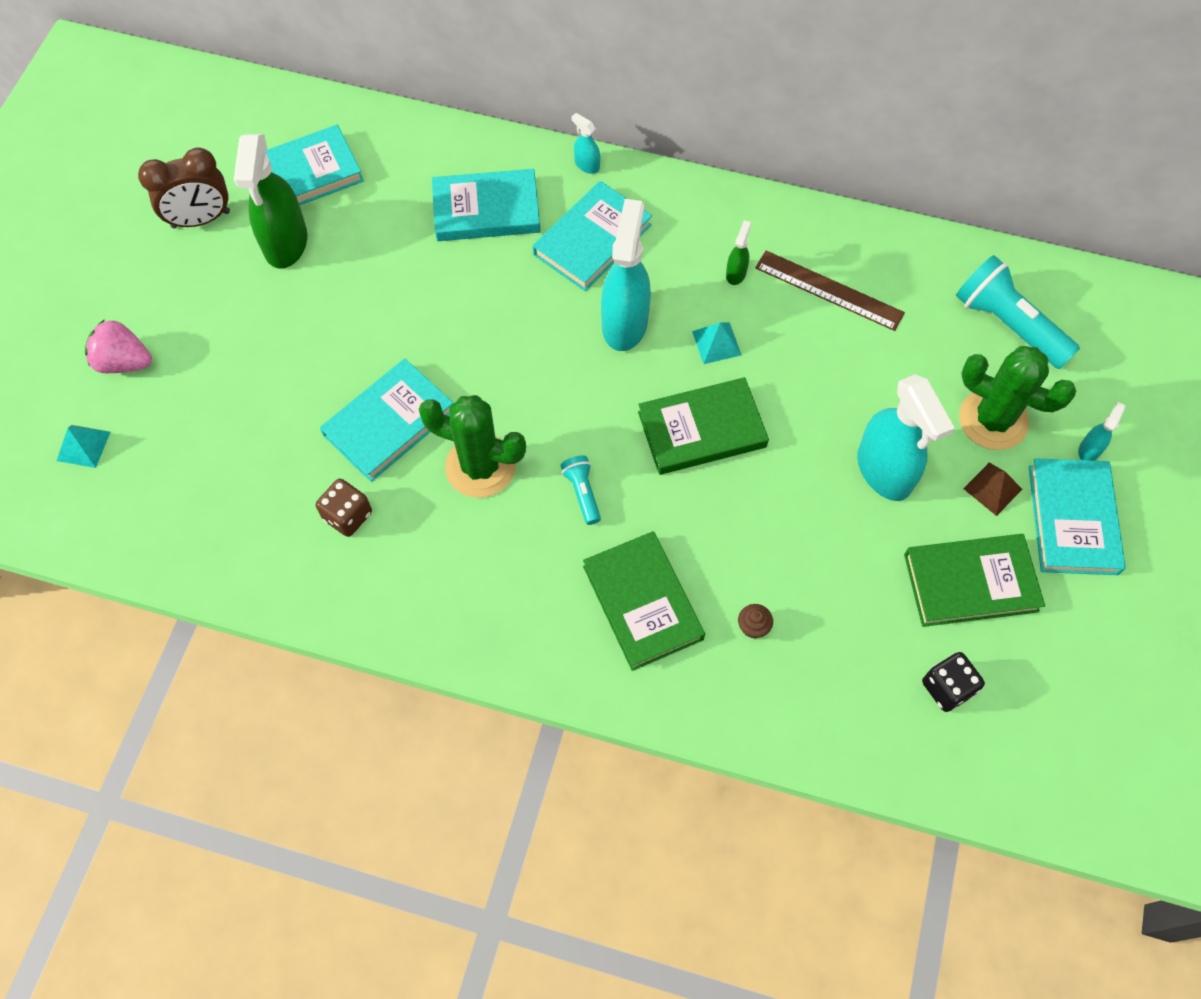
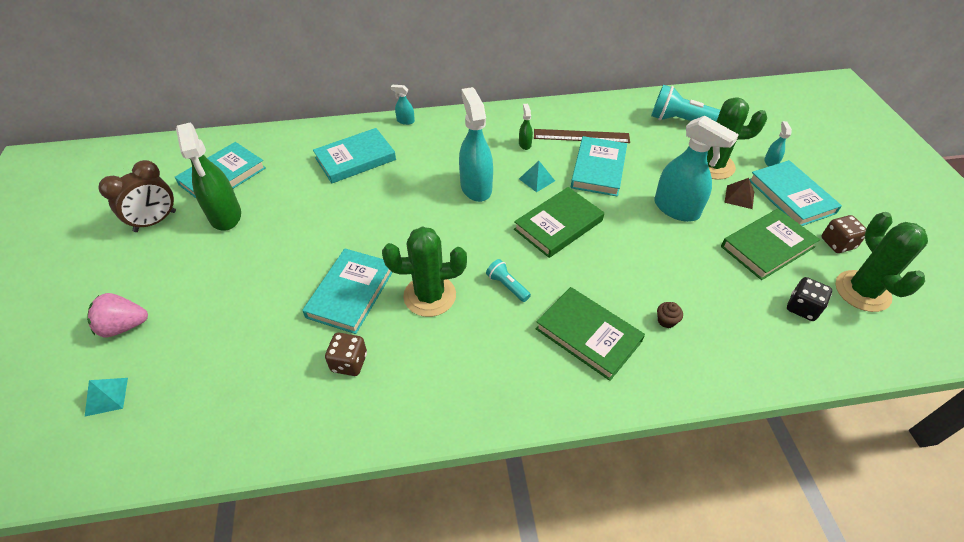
camera: 25 degrees left, 15 degrees down
turquoise book [533,181,652,291] -> turquoise book moved to [571,136,627,197]
none -> brown dice [821,215,866,253]
none -> green cactus [835,212,928,312]

